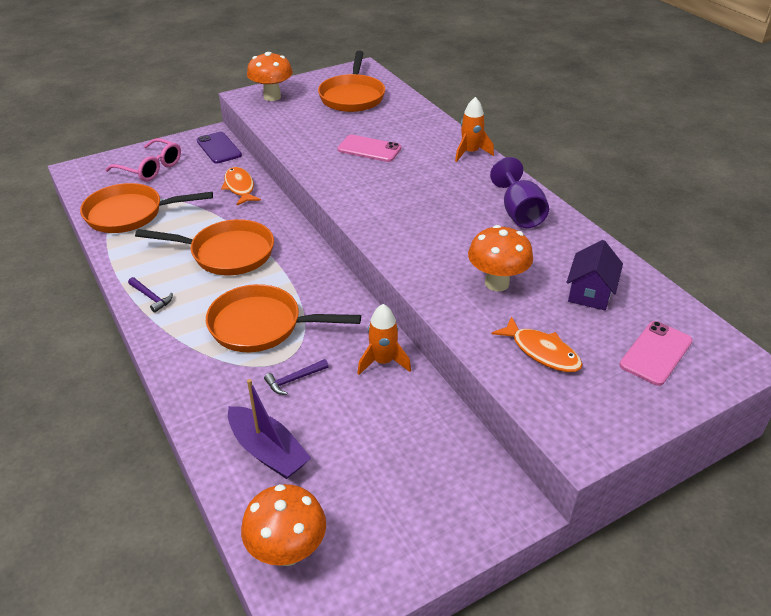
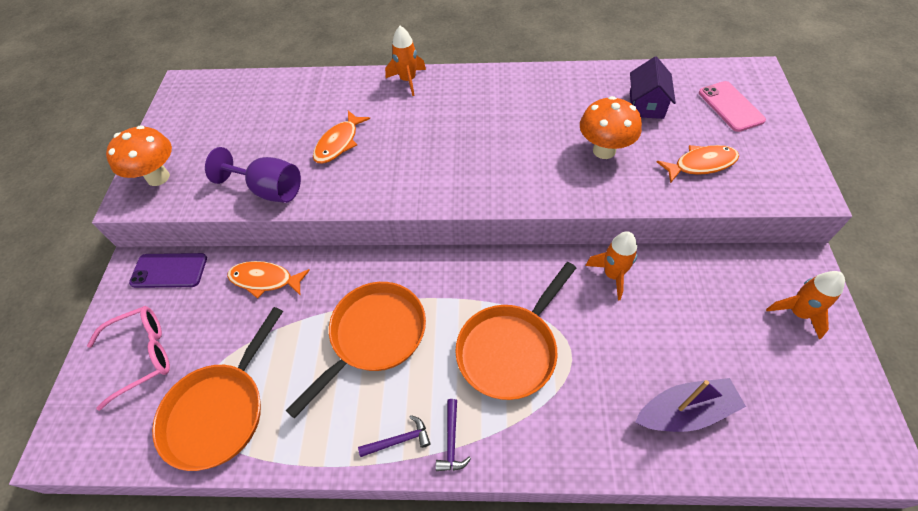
camera: 55 degrees left, 15 degrees up
orange mushroom [241,484,326,566] -> none
purple hammer [264,359,329,395] -> purple hammer moved to [436,399,471,471]
orange pan [318,51,385,112] -> none
pink phone [337,135,401,162] -> orange fish [313,111,370,164]
purple goblet [490,157,549,228] -> purple goblet moved to [205,147,301,203]
purple house [566,240,623,310] -> purple house turned 45 degrees clockwise [630,56,676,119]
none -> orange rocket [766,271,845,339]

